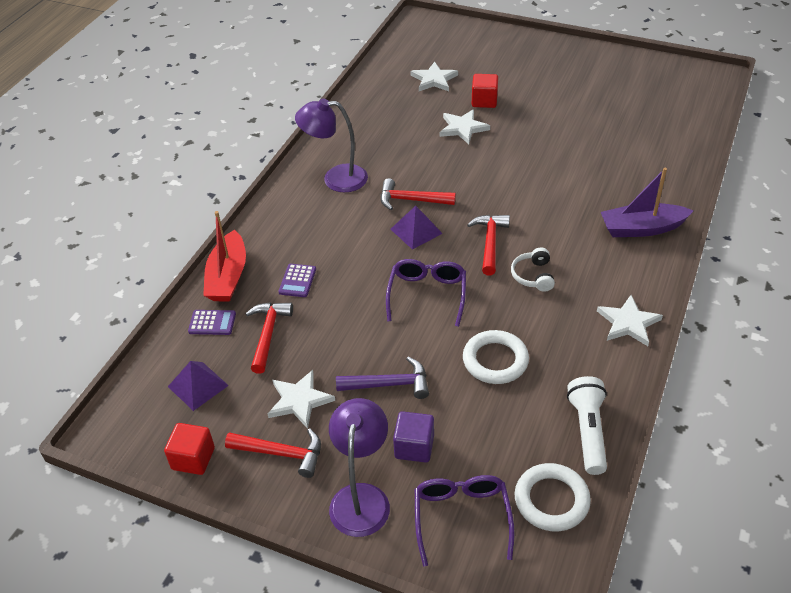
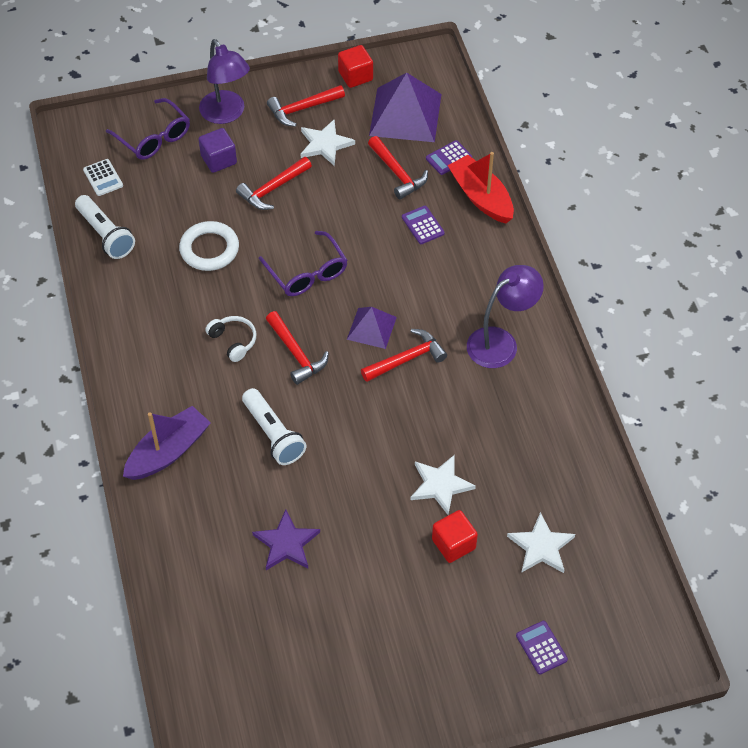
camera: 140 degrees right, 10 degrees up
purple pyramid [168,361,229,411] -> purple pyramid [369,73,441,142], size x1.78
purple hammer [336,357,429,399] -> red hammer [236,157,312,210]
white ring [515,463,591,531] -> white calculator [83,159,123,196]
white star [597,295,663,346] -> none
none -> white flashlight [242,388,306,465]
none -> purple star [252,509,320,570]
none -> purple calculator [516,621,568,674]

